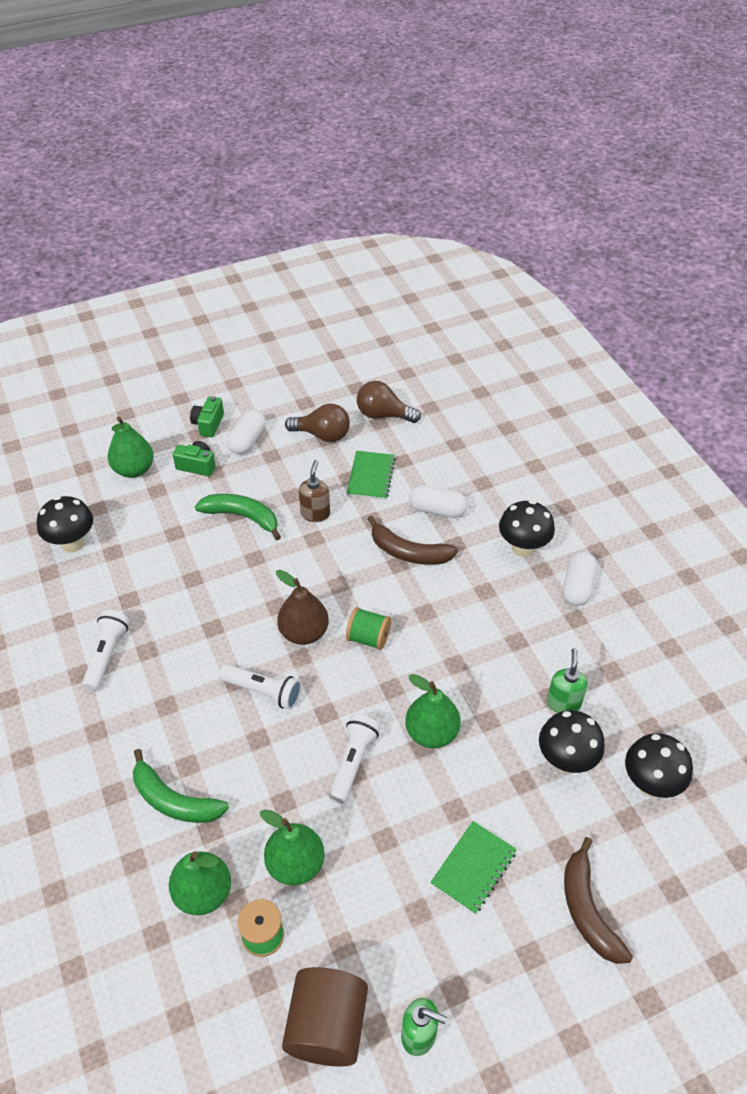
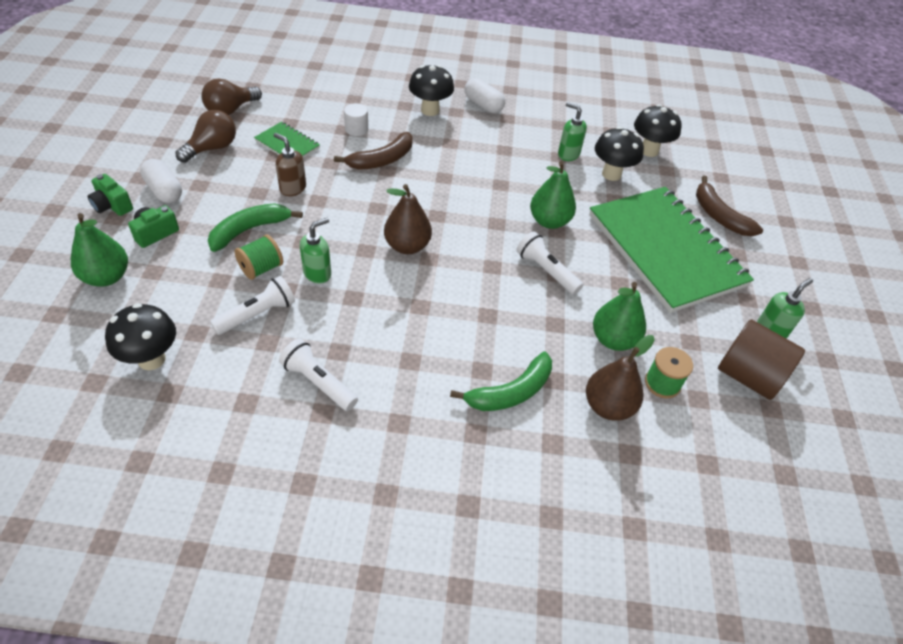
camera: 65 degrees left, 0 degrees up
green pear [169,851,231,915] -> brown pear [586,335,655,421]
white flashlight [219,664,302,710] -> white flashlight moved to [210,276,295,335]
green spool [346,607,391,650] -> green spool moved to [235,234,283,280]
white capsule [409,485,467,518] -> white cylinder [344,103,368,136]
green notebook [430,821,517,914] -> green notebook [589,187,754,313], size x2.39
brown banana [564,837,633,964] -> brown banana turned 45 degrees clockwise [696,176,763,236]
none -> green soap dispenser [300,218,331,284]

